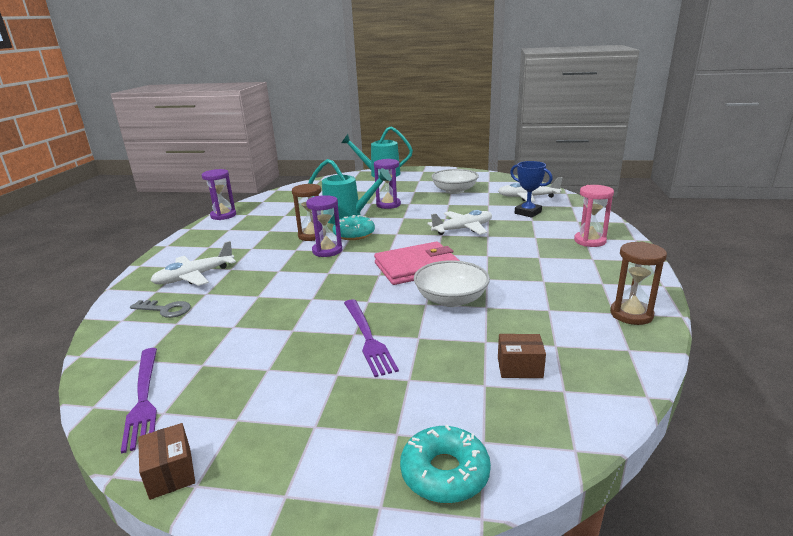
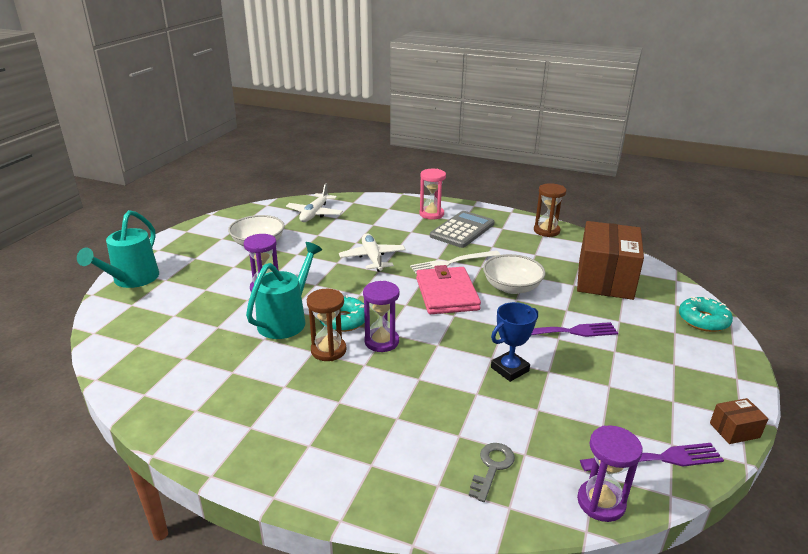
camera: 80 degrees left, 5 degrees up
white plane [150,241,236,286] -> none
purple hourglass [202,169,236,220] -> purple hourglass moved to [577,425,643,522]
brown box [498,334,546,378] -> brown box [577,221,644,300], size x2.46
blue trophy [510,161,553,218] -> blue trophy moved to [491,302,538,382]
none -> white fork [410,250,500,274]
none -> grey calculator [430,211,495,248]

